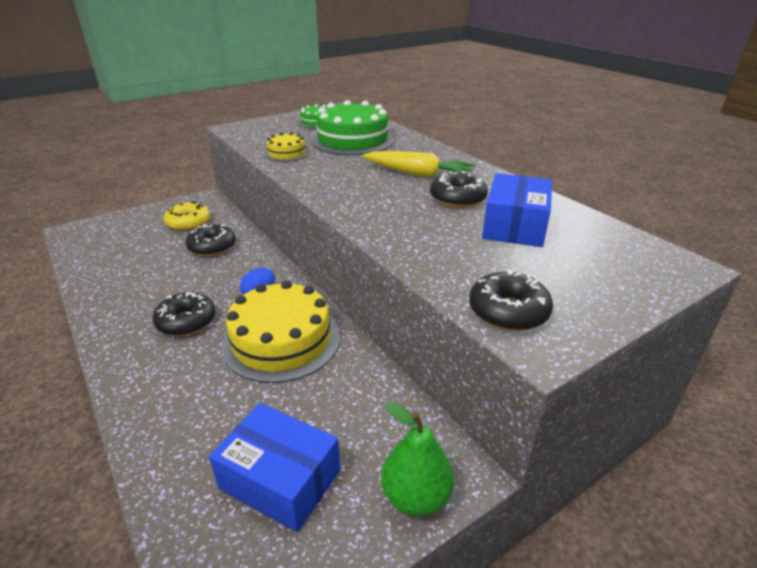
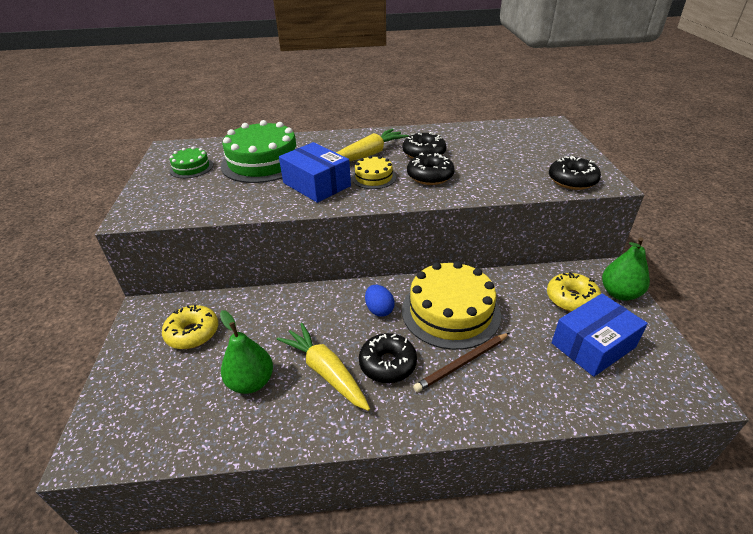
camera: 60 degrees left, 5 degrees up
black donut [186,224,236,256] -> black donut moved to [407,153,455,185]
yellow cake [264,132,309,162] -> yellow cake moved to [352,155,396,189]
blue box [482,173,552,247] -> blue box moved to [279,142,351,203]
none -> green pear [220,310,273,394]
none -> yellow carrot [277,323,370,411]
none -> brown pencil [413,333,509,392]
none -> yellow donut [547,272,601,312]

